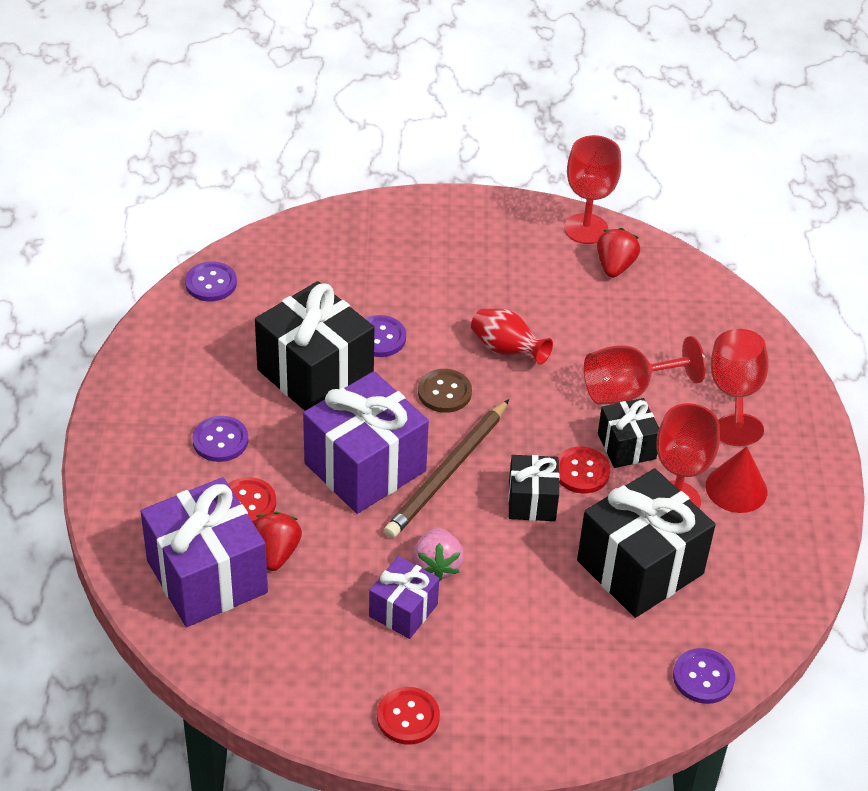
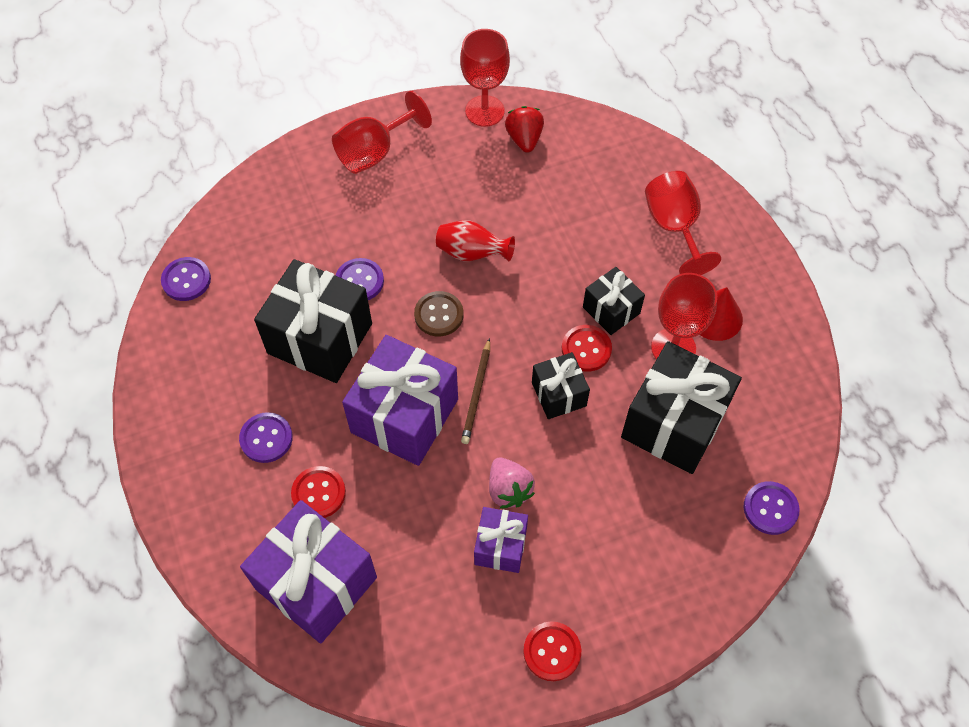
camera: 20 degrees left, 15 degrees up
red strawberry [253,512,302,571] -> none
brown pencil [384,399,509,538] -> brown pencil [461,338,490,444], size x0.60
red goblet [584,336,706,405] -> red goblet moved to [332,91,432,174]

